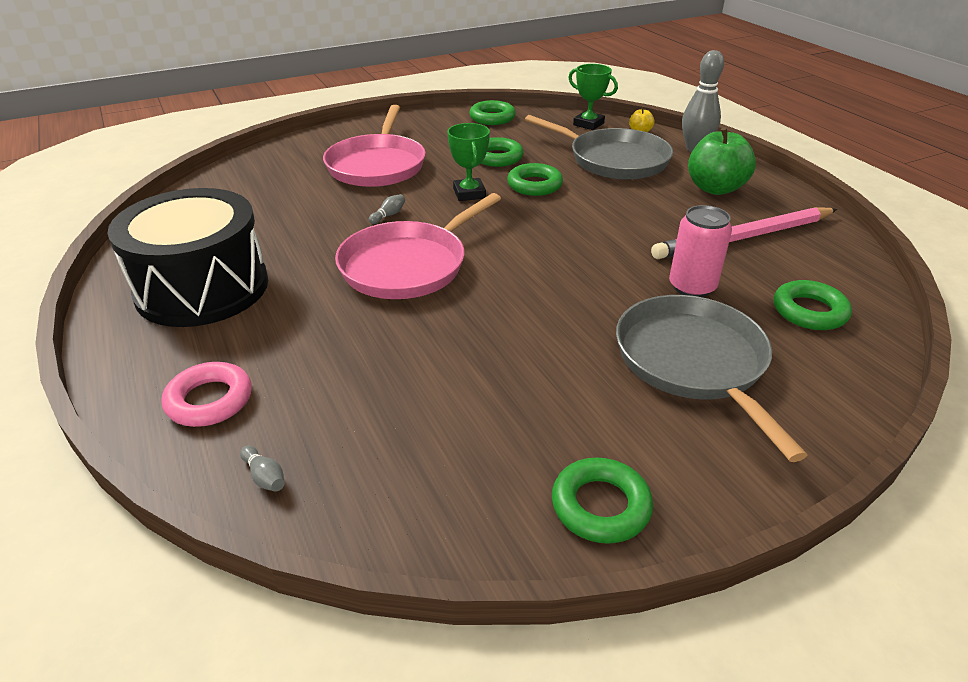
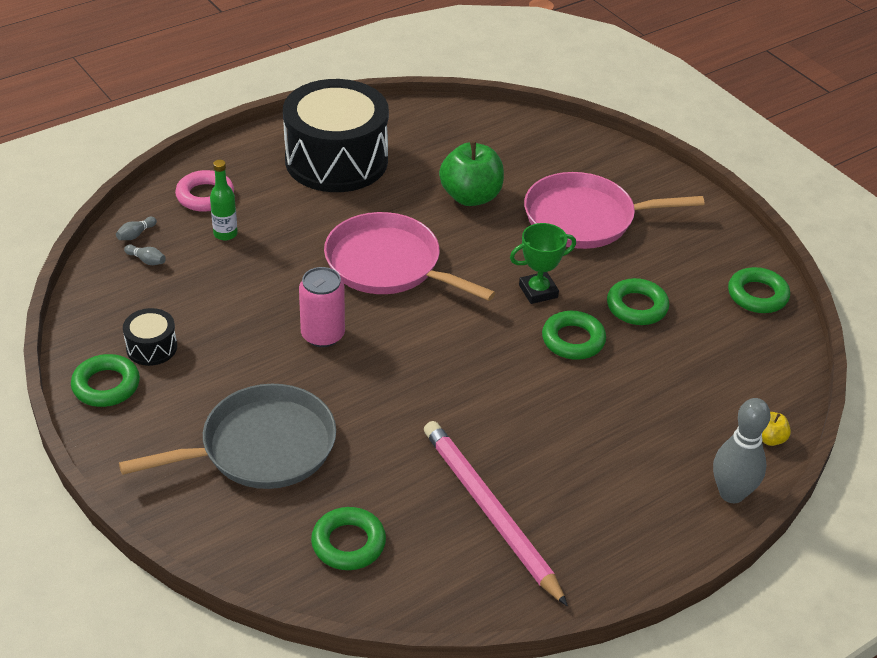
camera: 80 degrees right, 5 degrees up
grey bowling pin [369,194,405,224] -> grey bowling pin moved to [124,244,166,265]
grey pan [525,115,673,180] -> none
green trophy [568,64,618,130] -> none
pink can [669,205,732,297] -> pink can moved to [299,267,345,347]
green apple [688,127,756,195] -> green apple moved to [439,141,504,206]
none -> black drum [123,308,177,366]
none -> green bottle [210,160,238,241]

